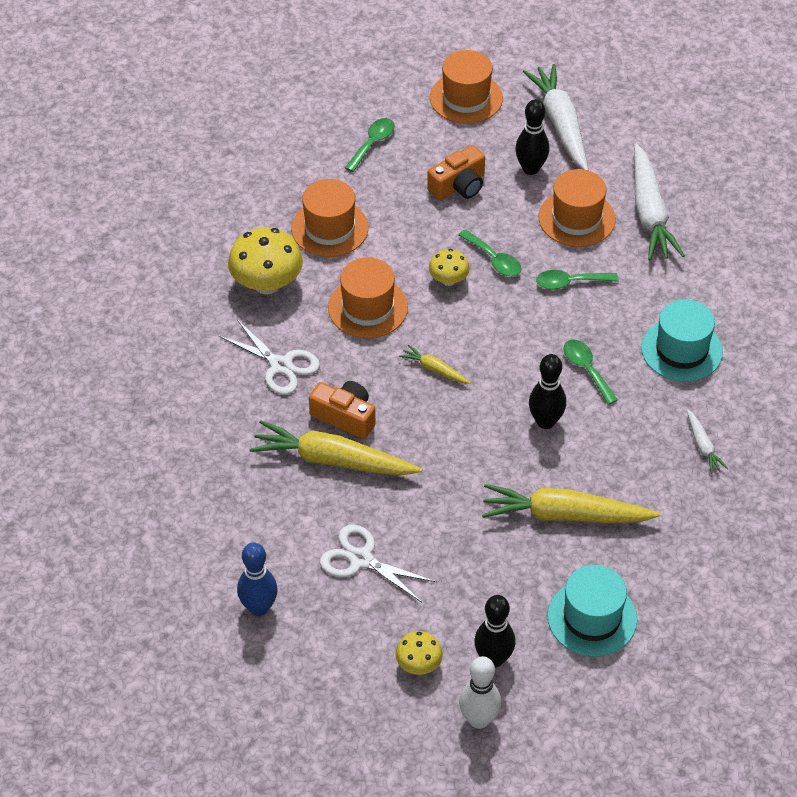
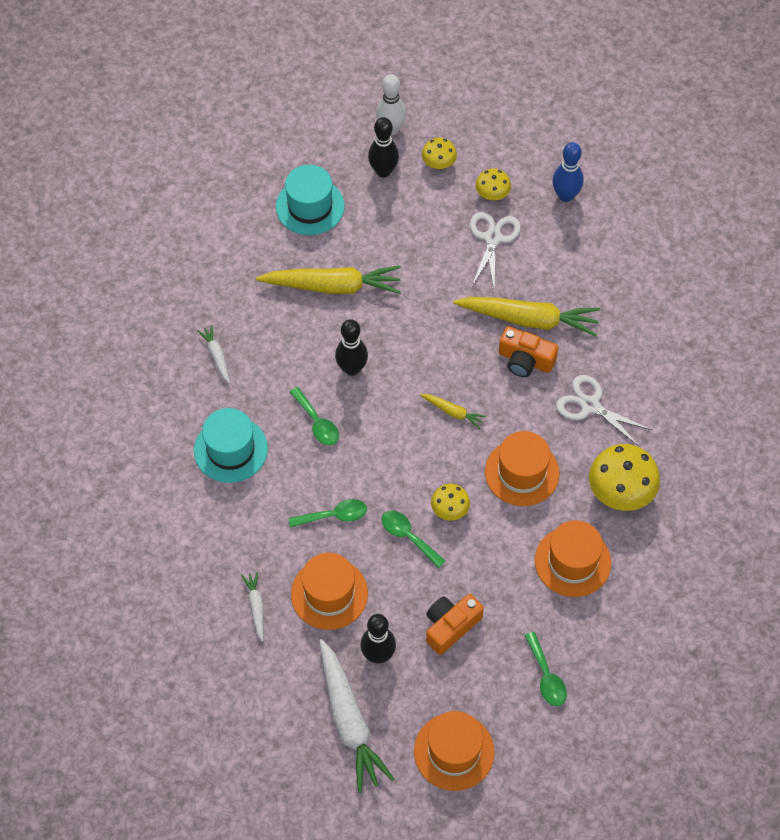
camera: 175 degrees right, 10 degrees up
white scissors [320,524,437,603] -> white scissors turned 105 degrees counterclockwise [470,212,521,292]
green spoon [345,118,395,172] -> green spoon turned 45 degrees counterclockwise [524,632,567,706]
white carrot [634,143,685,260] -> white carrot [241,572,264,641], size x0.47
none -> yellow mushroom [476,169,511,200]

